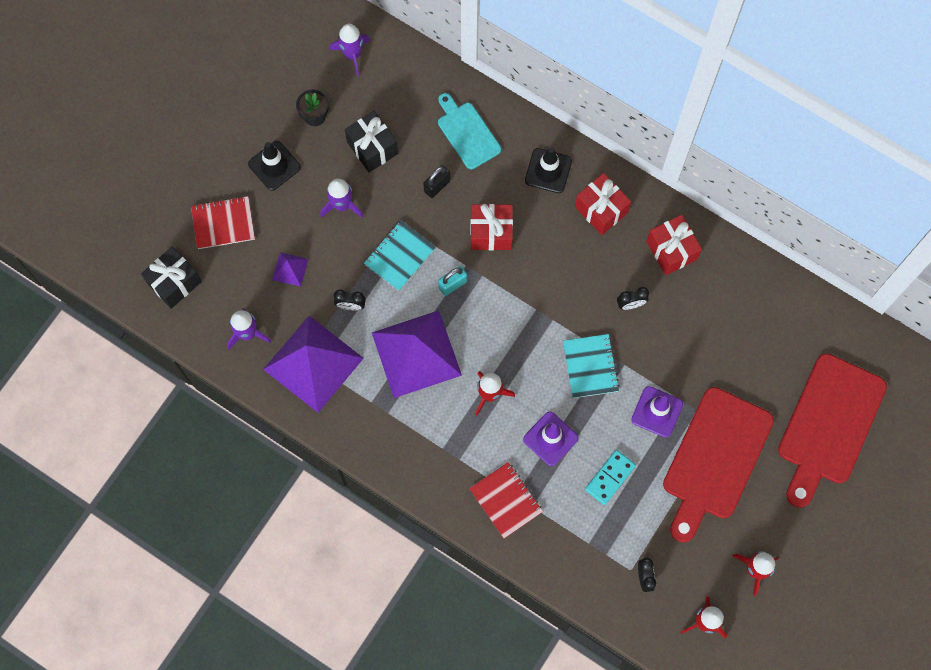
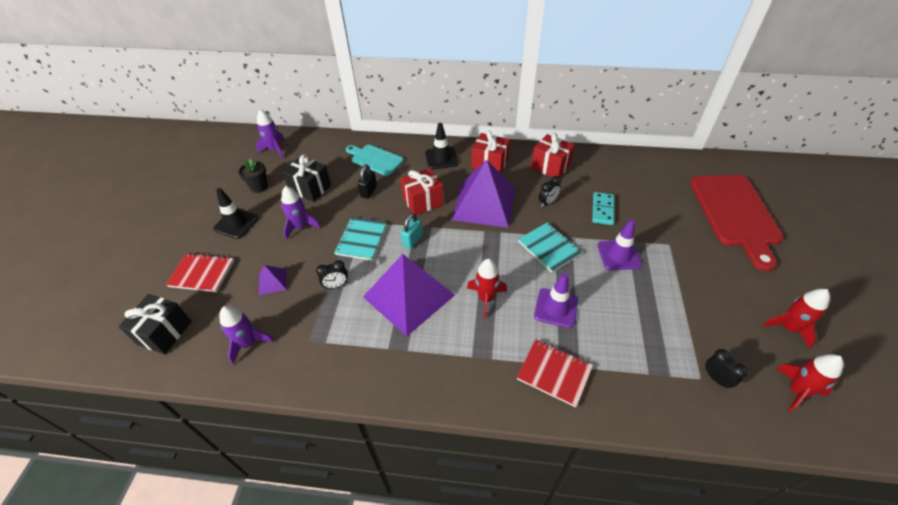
camera: 25 degrees left, 25 degrees down
red notebook [191,196,255,249] -> red notebook turned 45 degrees clockwise [166,253,234,292]
purple pyramid [263,316,364,413] -> purple pyramid moved to [452,160,516,228]
turquoise domino [585,450,636,505] -> turquoise domino moved to [592,192,614,225]
red cutting board [663,387,774,543] -> none

